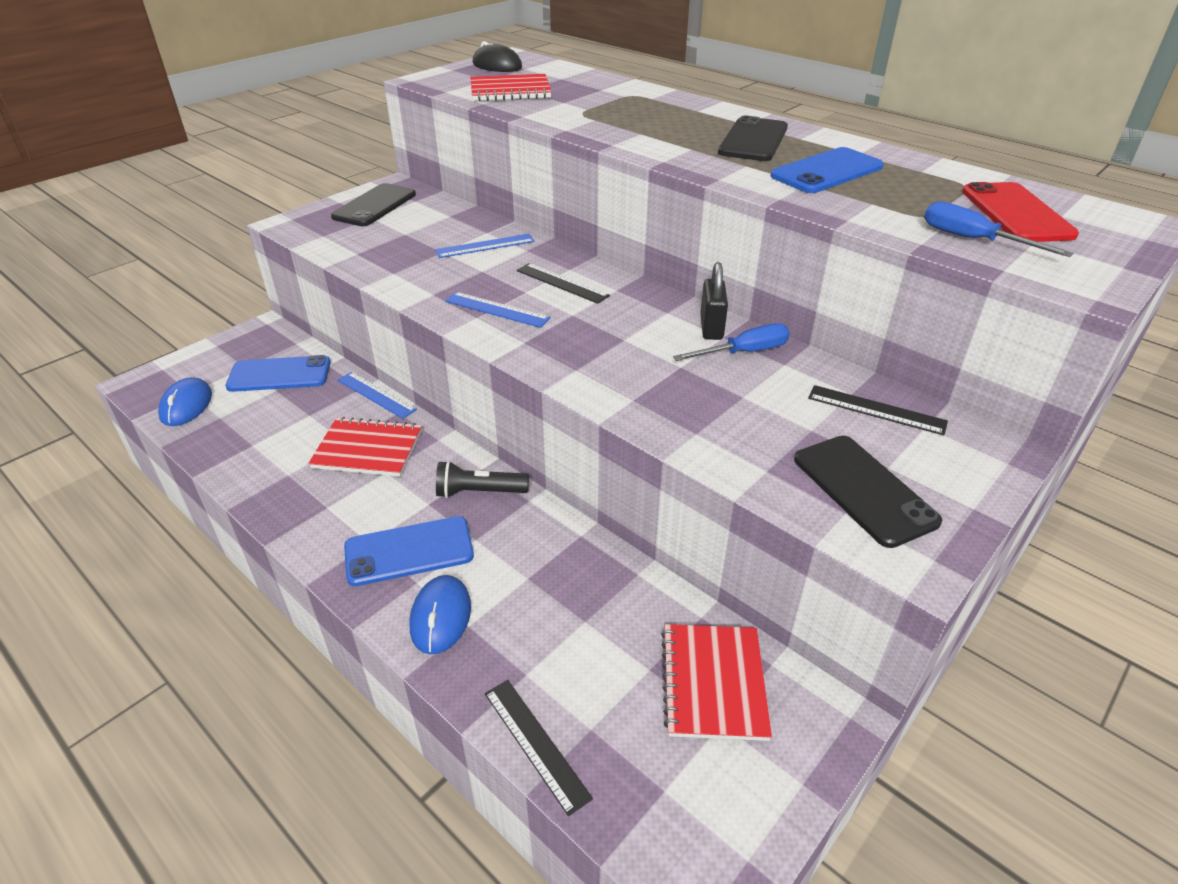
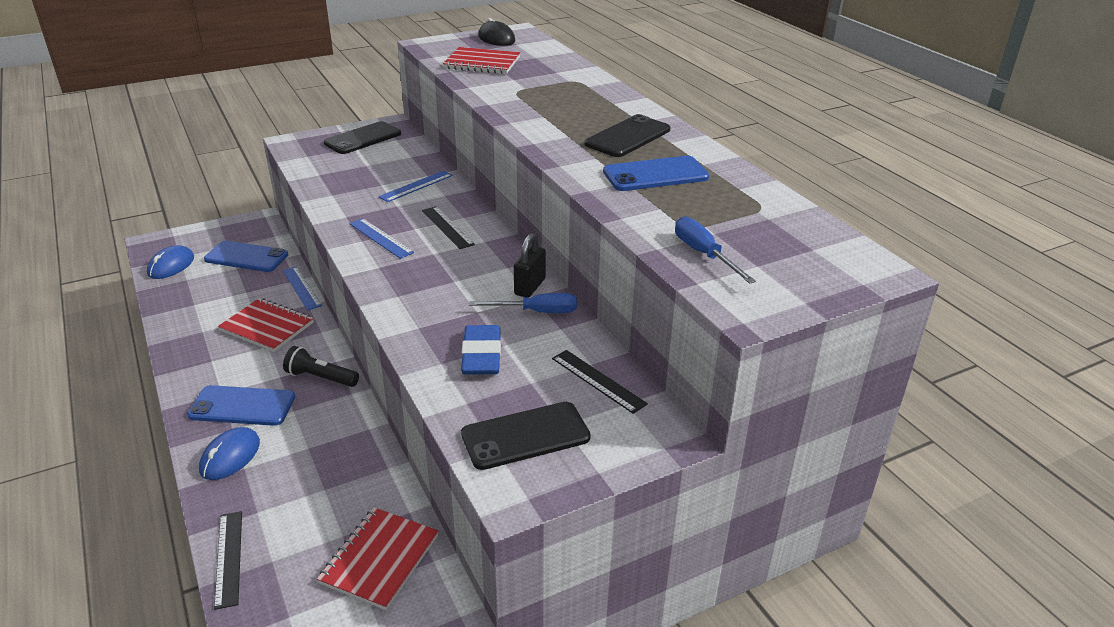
camera: 20 degrees right, 5 degrees down
blue ruler [435,234,535,258] -> blue ruler turned 45 degrees counterclockwise [378,171,453,202]
black phone [794,436,942,548] -> black phone turned 75 degrees clockwise [461,402,591,470]
red phone [962,182,1079,242] -> none
none -> blue eraser [461,325,501,375]

